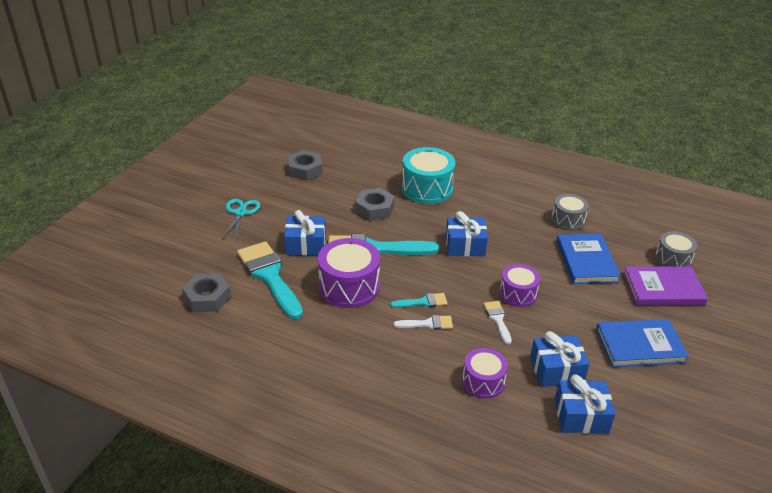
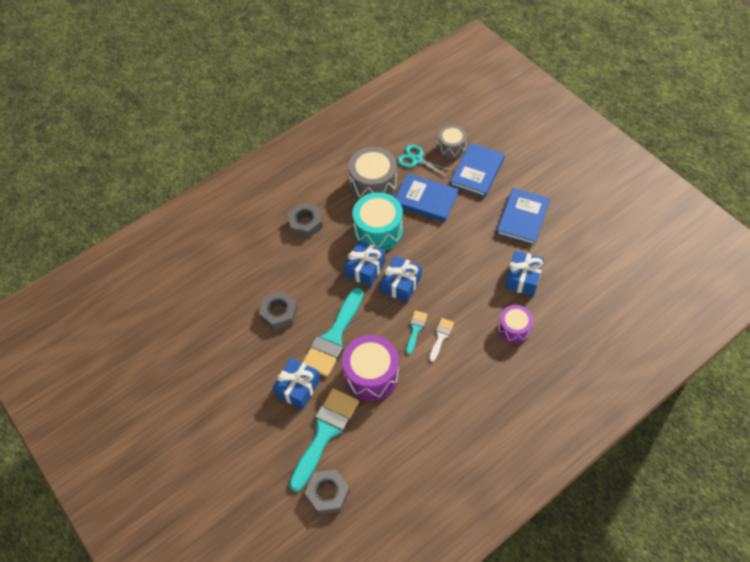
camera: 60 degrees left, 20 degrees up
turquoise scissors [222,199,260,240] -> turquoise scissors moved to [397,145,453,179]
turquoise brush [237,241,303,319] -> turquoise brush turned 120 degrees clockwise [289,388,359,492]
grey nut [288,150,323,180] -> grey nut moved to [287,203,323,238]
turquoise drum [402,147,455,204] -> turquoise drum moved to [353,192,403,250]
white brush [484,301,512,344] -> none
purple drum [499,264,540,307] -> none
grey drum [551,194,589,231] -> grey drum [349,147,397,199], size x1.64
blue gift [555,374,615,433] -> blue gift moved to [380,256,422,303]
purple book [623,267,708,305] -> blue book [450,143,505,197]

